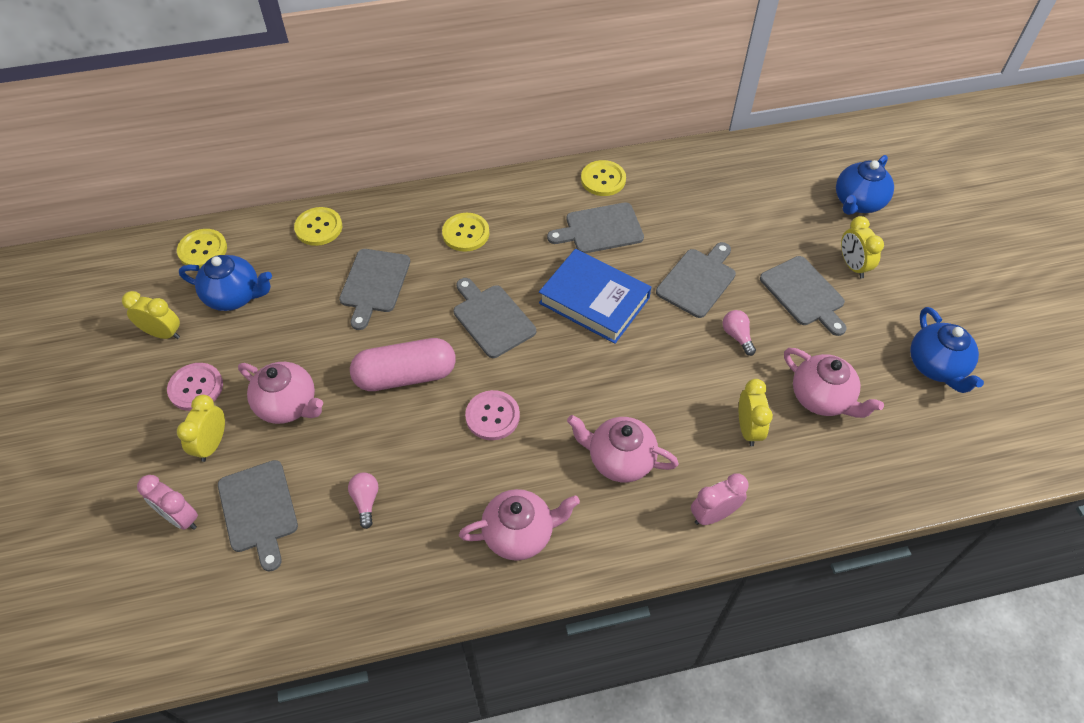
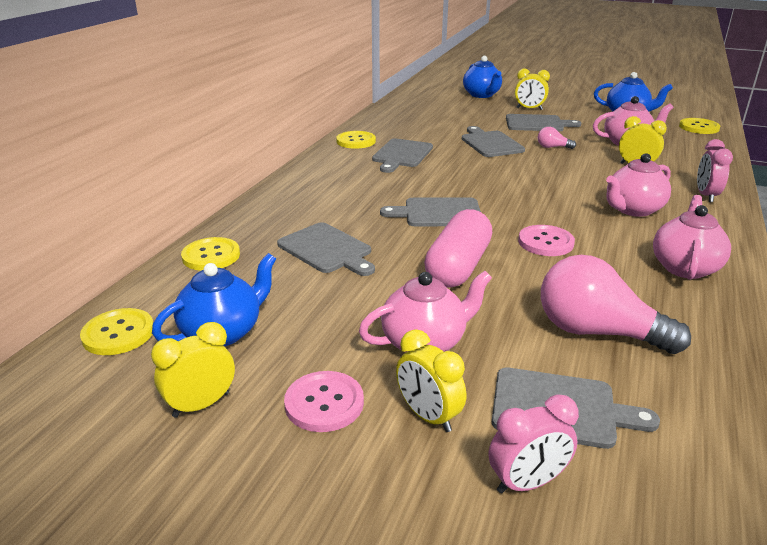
camera: 55 degrees left, 25 degrees down
pink light bulb [348,472,379,529] -> pink light bulb [541,255,691,354], size x2.23
yellow button [442,213,490,252] -> yellow button moved to [679,118,720,134]
blue book [539,249,651,344] -> none

